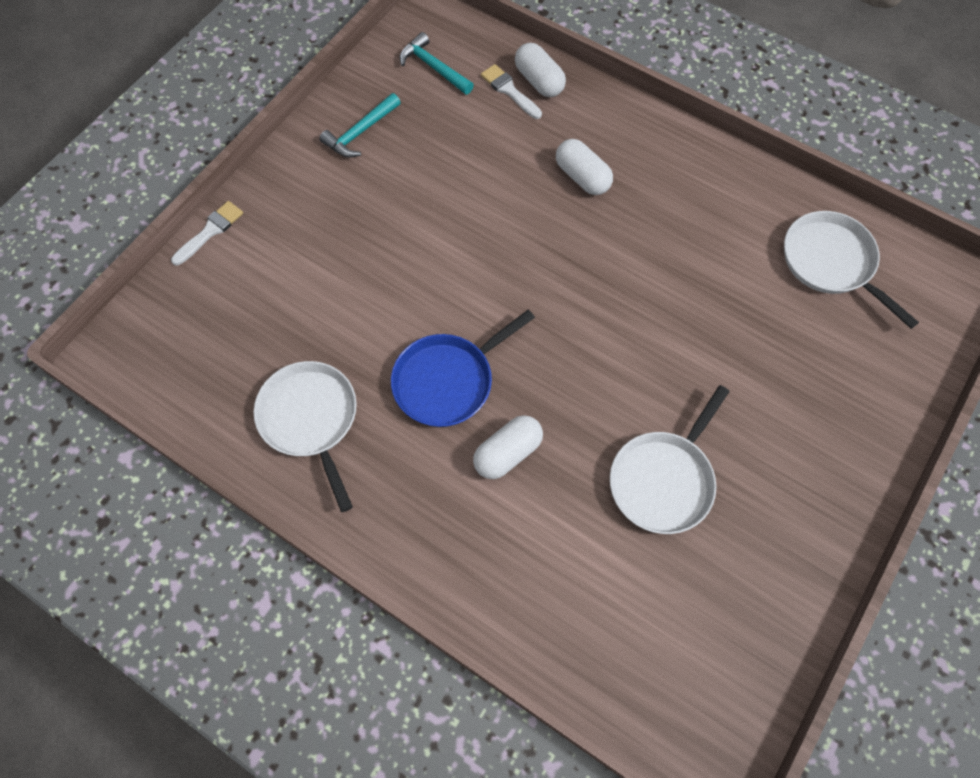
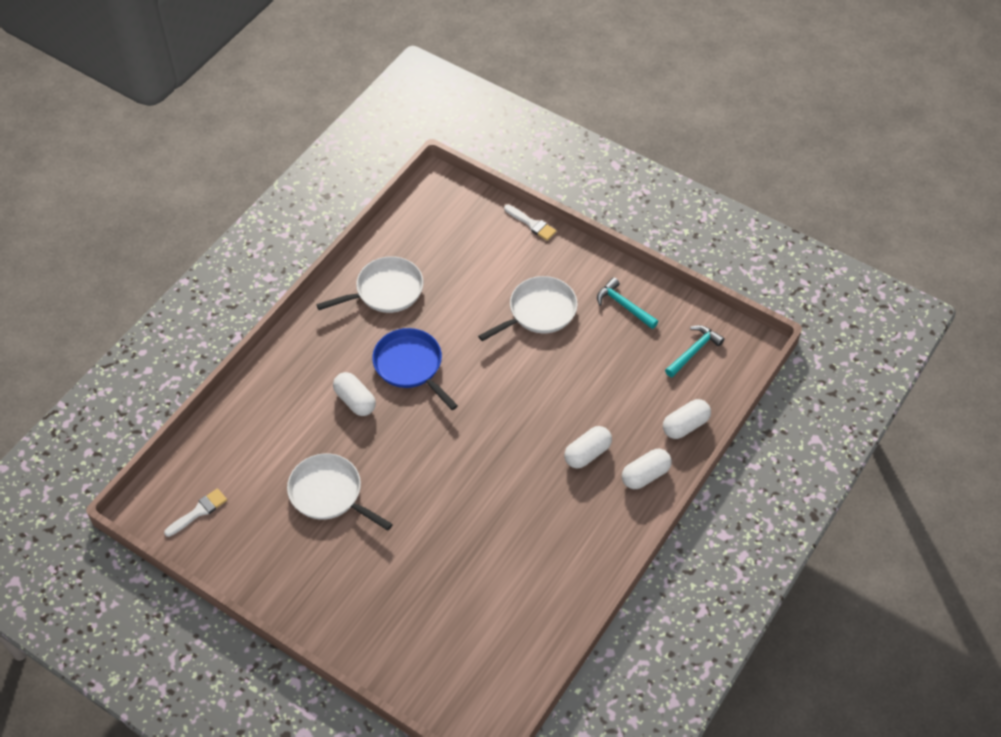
camera: 90 degrees right, 10 degrees down
white brush [481,64,542,119] -> white brush moved to [164,488,227,537]
white pan [784,211,919,329] -> white pan moved to [478,276,578,341]
none -> white capsule [622,449,672,489]

